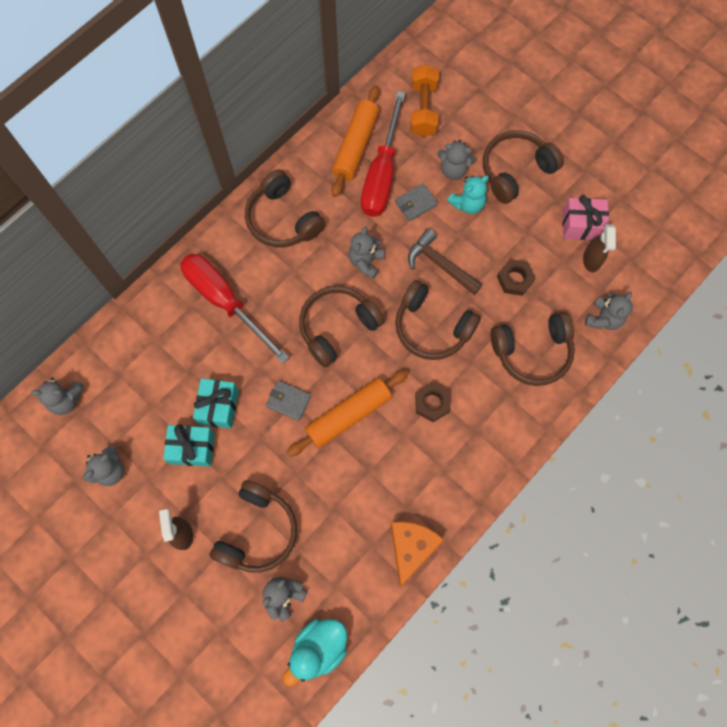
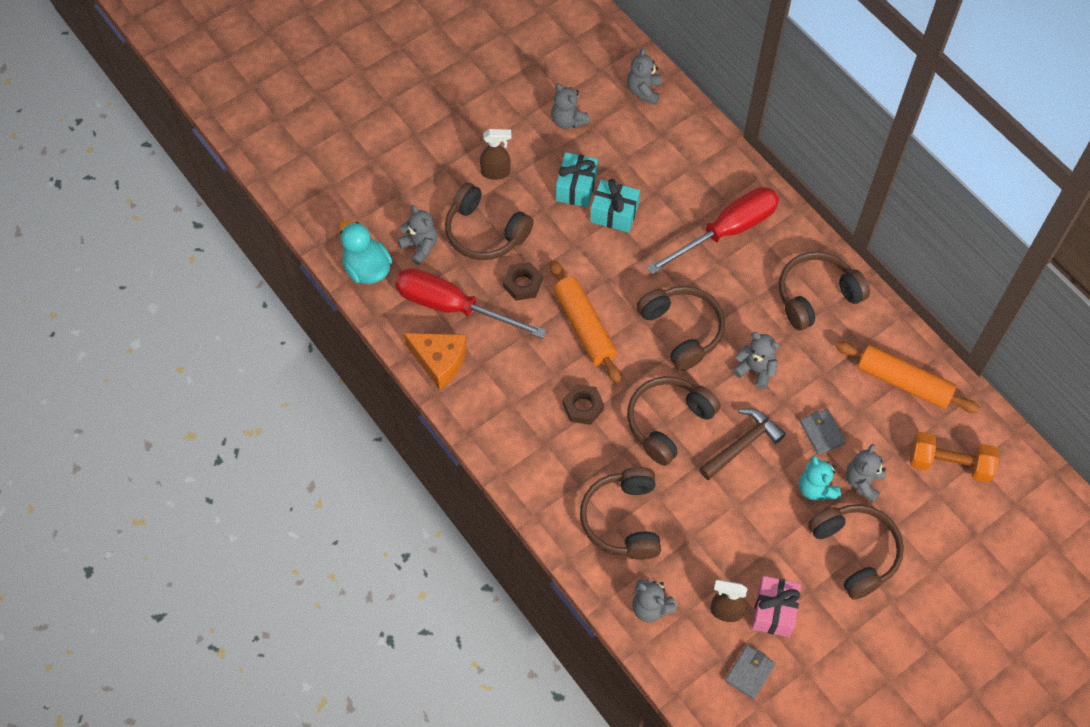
camera: 100 degrees right, 10 degrees down
grey wallet [266,381,311,421] -> grey wallet moved to [725,645,776,699]
red screwdriver [361,91,405,217] -> red screwdriver moved to [395,268,546,338]
brown nut [497,259,536,296] -> brown nut moved to [503,262,543,301]

